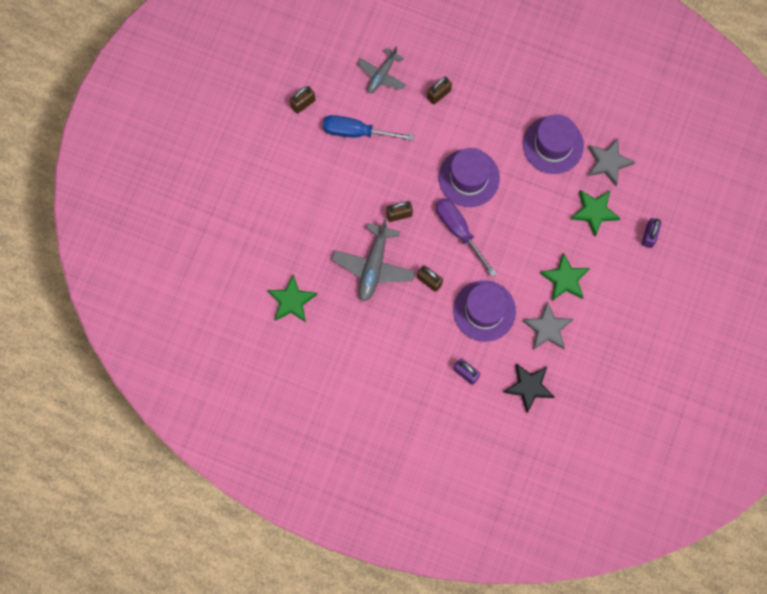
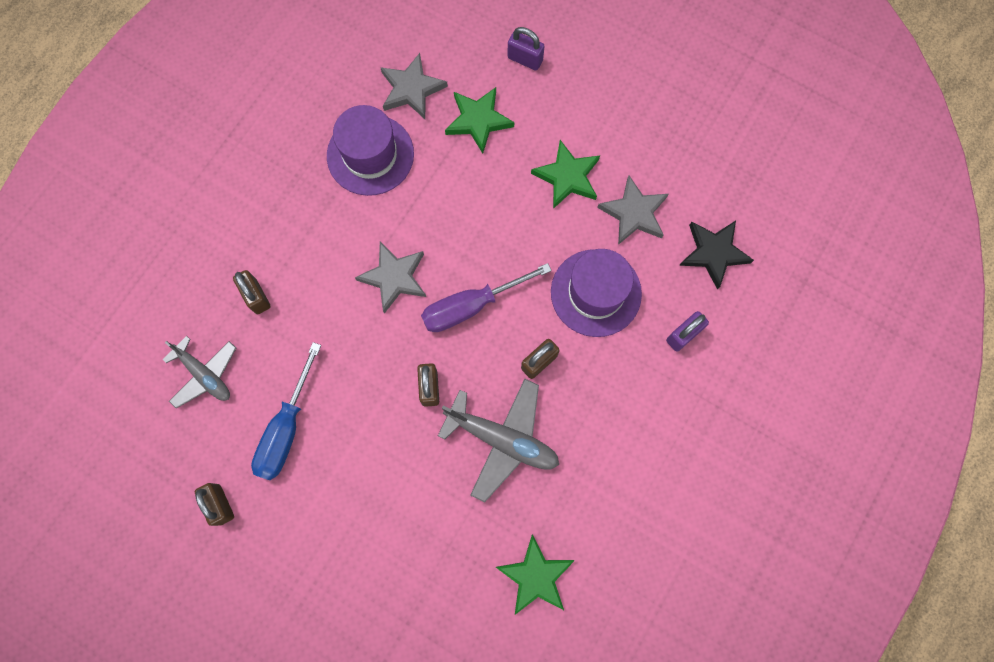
camera: 80 degrees left, 0 degrees up
purple hat [439,148,500,207] -> grey star [355,242,426,314]

